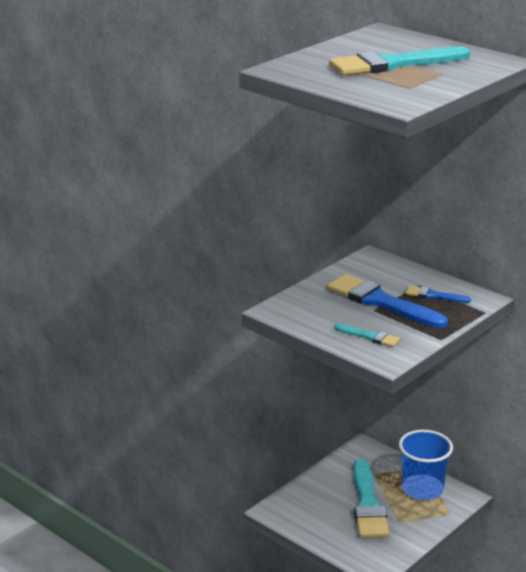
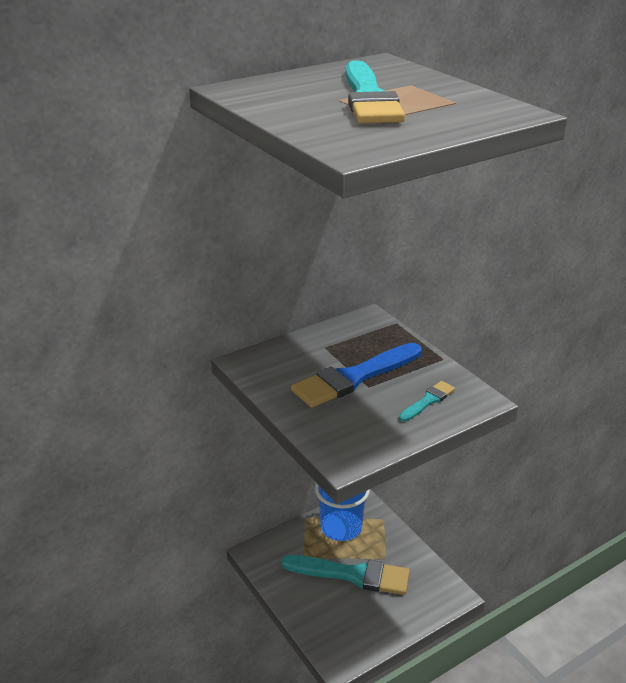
camera: 75 degrees left, 5 degrees up
blue brush [405,286,471,303] -> none

